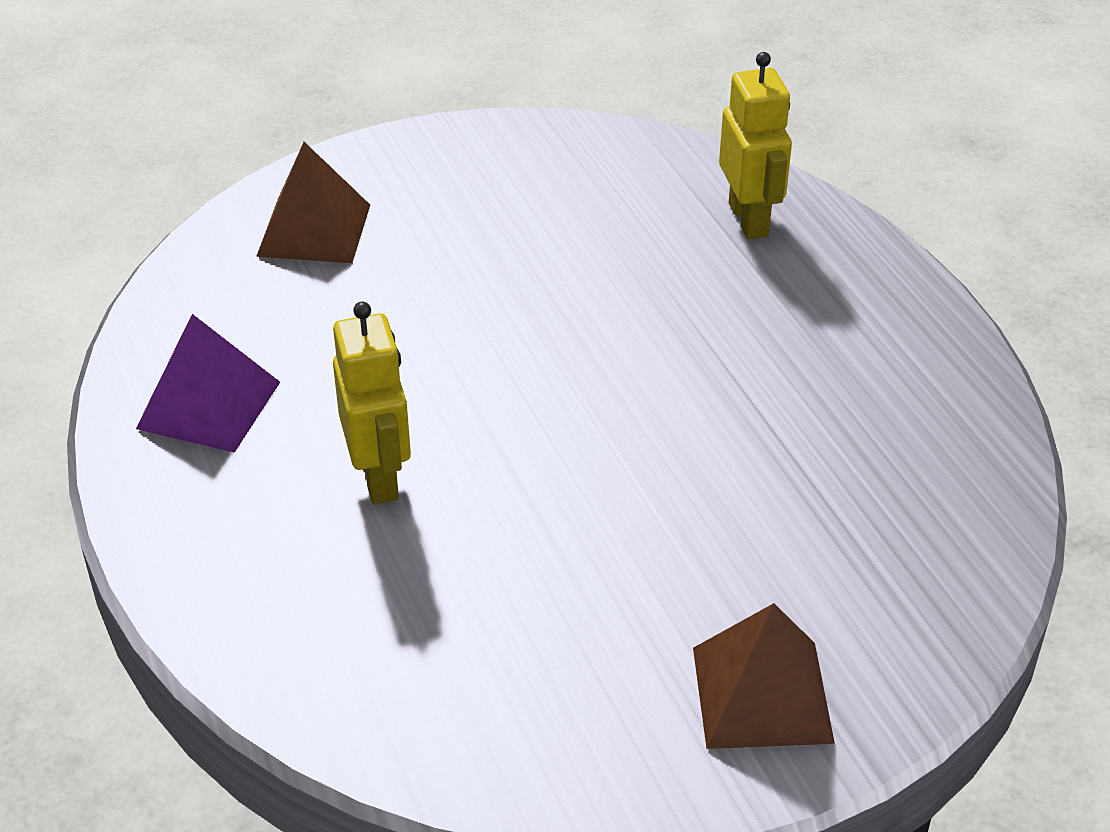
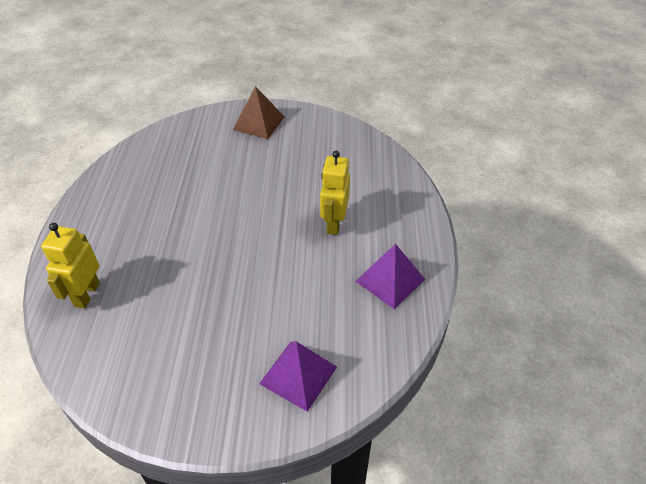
camera: 155 degrees left, 5 degrees up
brown pyramid [256,142,370,263] -> purple pyramid [259,341,337,412]

